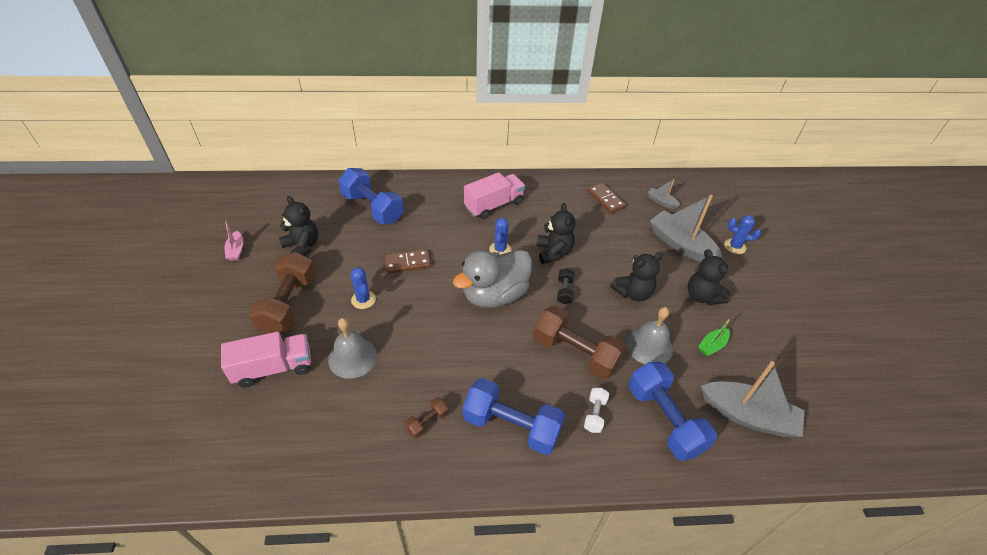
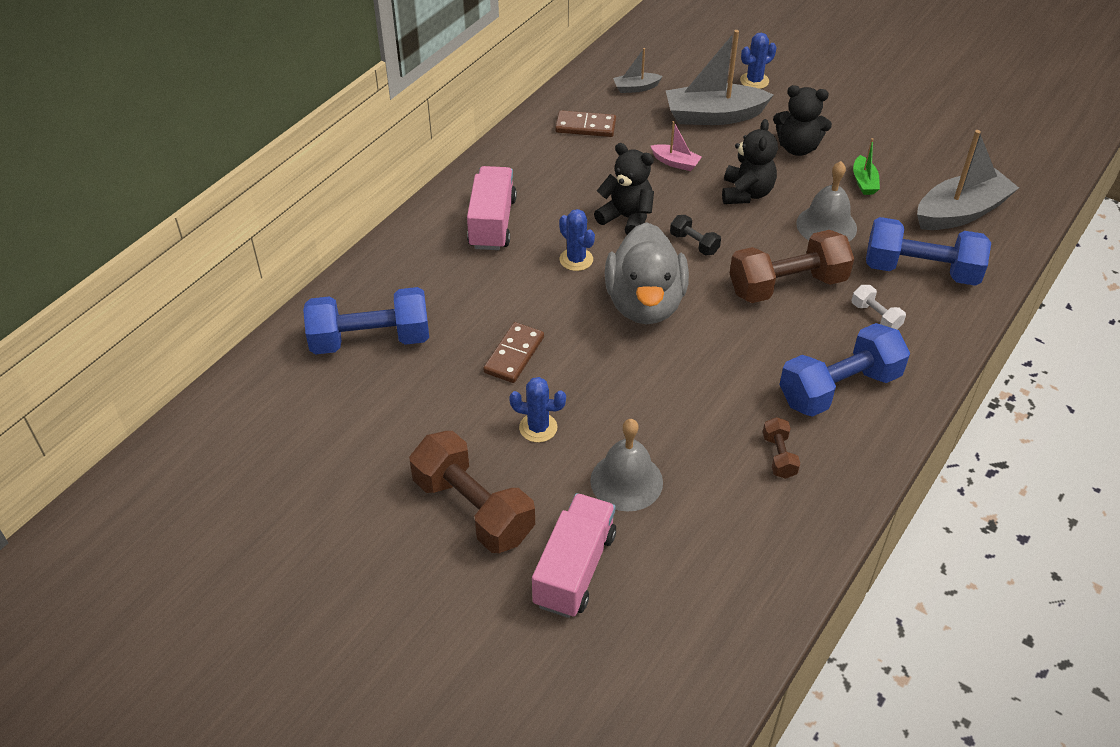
camera: 50 degrees left, 0 degrees up
pink boat [225,221,243,261] -> pink boat moved to [651,121,702,171]
black teddy bear [279,196,318,256] -> none

